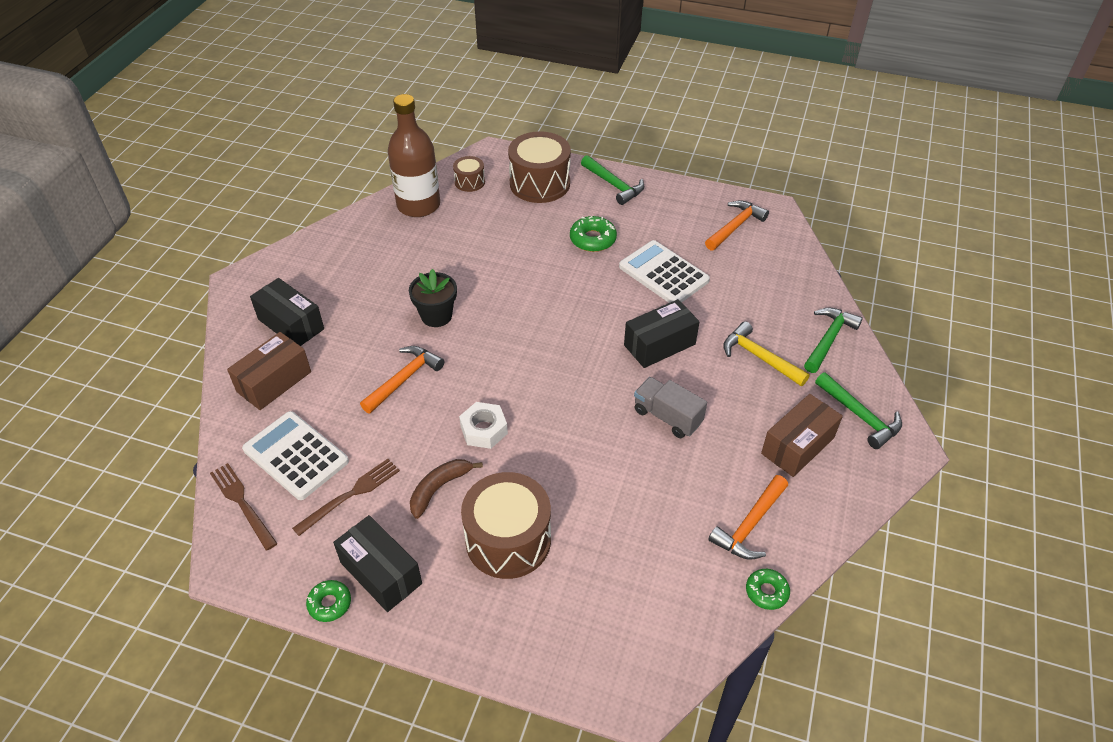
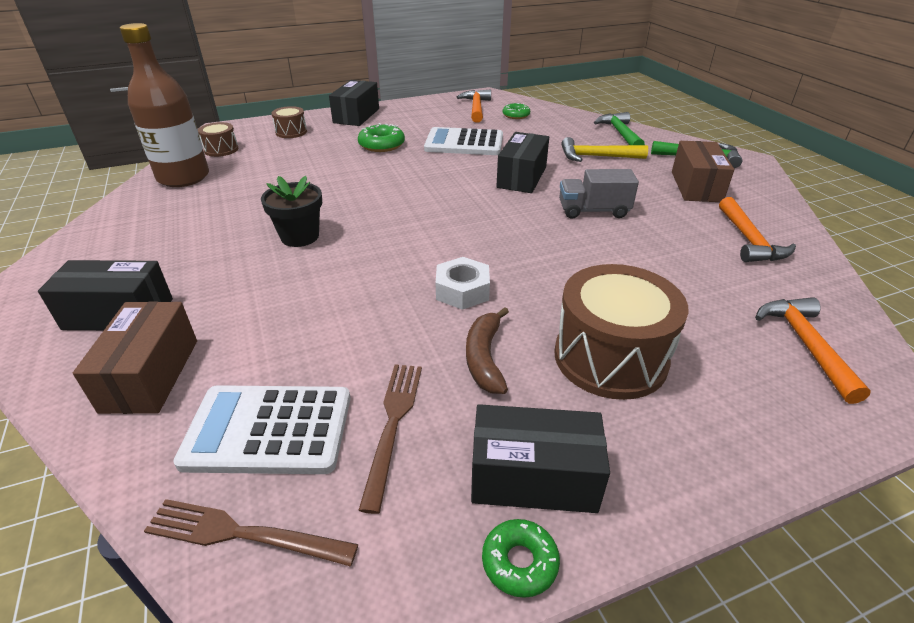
camera: 40 degrees left, 10 degrees down
orange hammer [360,346,444,414] -> orange hammer moved to [755,297,871,404]
brown drum [508,131,571,203] -> brown drum [271,106,307,138], size x0.50
green hammer [581,155,644,205] -> black box [329,80,379,126]
green donut [746,569,790,610] -> green donut moved to [503,103,530,119]

